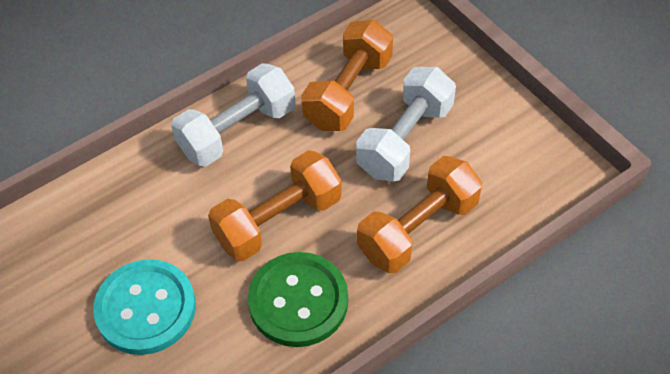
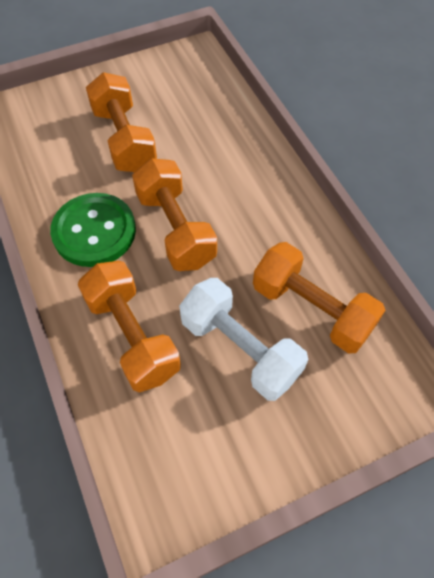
camera: 100 degrees right, 5 degrees up
turquoise button [93,259,196,355] -> orange dumbbell [86,72,157,172]
white dumbbell [171,63,295,166] -> none

